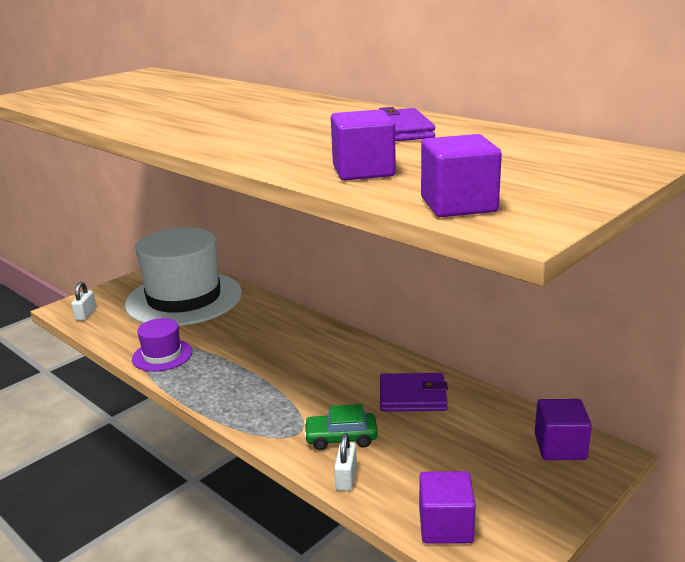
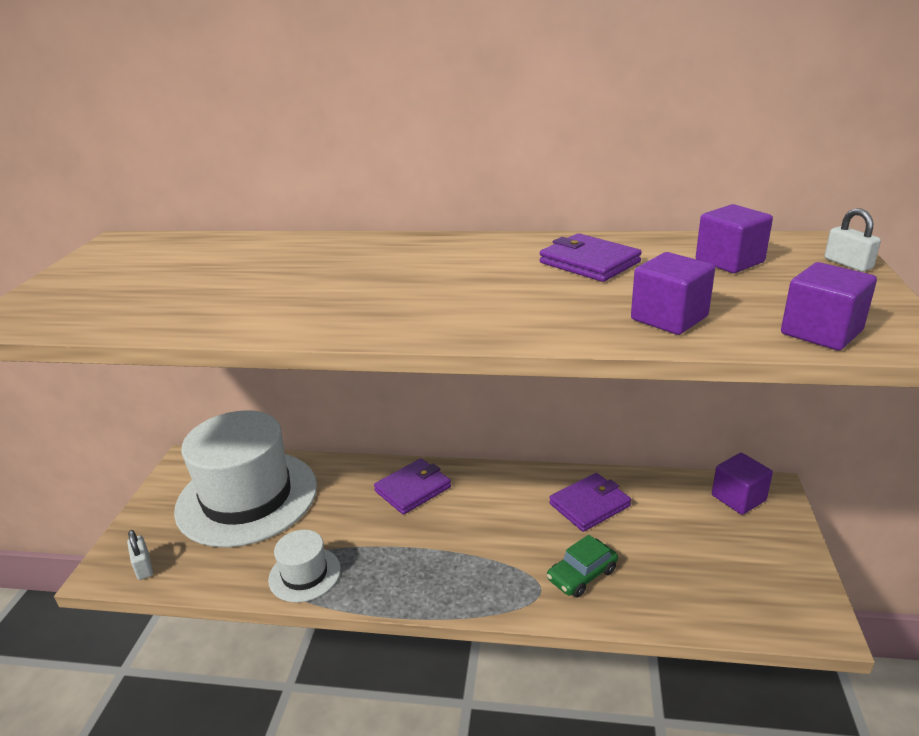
camera: 35 degrees left, 5 degrees up
purple hat [132,318,192,371] -> white hat [268,530,341,602]
white padlock [334,433,357,491] -> white padlock moved to [825,208,881,272]
purple cube [419,471,476,544] -> purple cube moved to [696,204,773,273]
none -> purple wallet [374,458,451,515]

